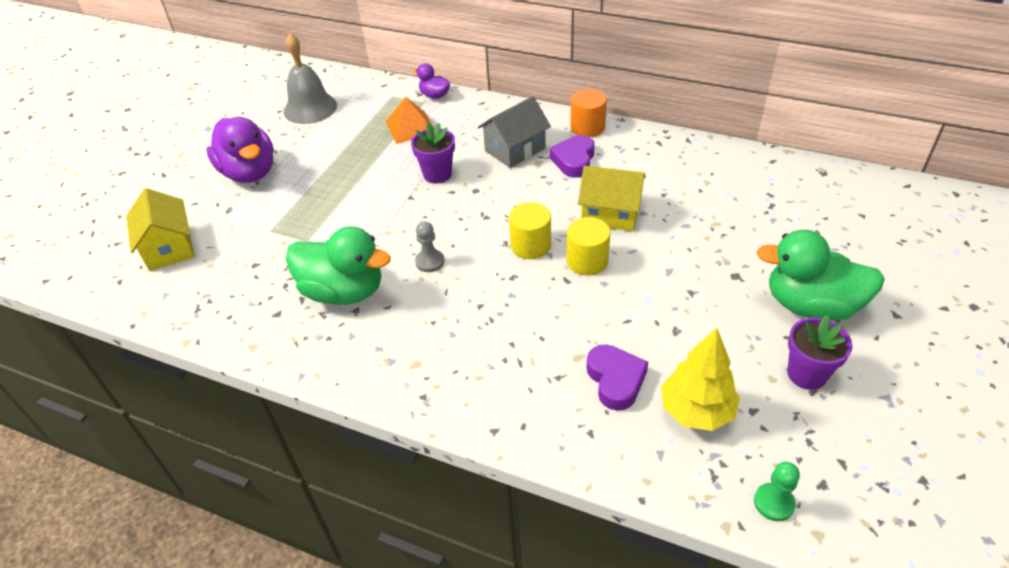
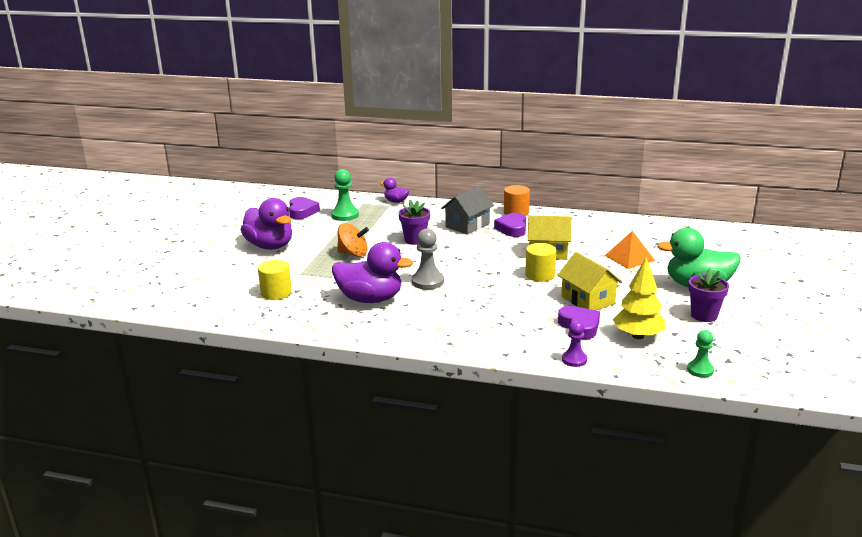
camera: 10 degrees left, 20 degrees down
yellow house [126,188,195,271] -> yellow house moved to [558,252,622,310]
grey bell [284,33,337,124] -> purple heart [289,197,320,219]
green duck [286,226,391,305] -> purple duck [332,242,413,303]
orange pyramid [385,97,434,144] -> orange pyramid moved to [605,231,655,269]
grey pawn [415,221,444,272] -> grey pawn [412,228,444,290], size x1.53
yellow cylinder [509,202,551,259] -> yellow cylinder moved to [258,260,292,300]
none -> green pawn [331,169,359,221]
none -> orange spinning top [337,223,369,257]
none -> purple pawn [562,321,587,367]

